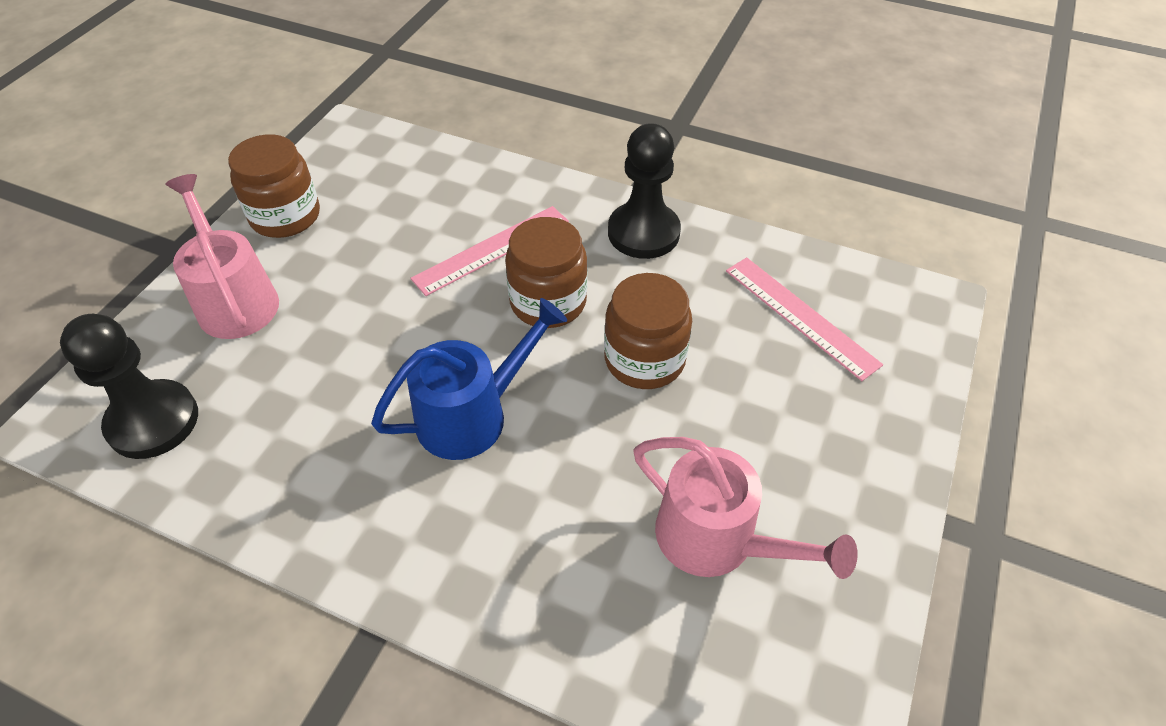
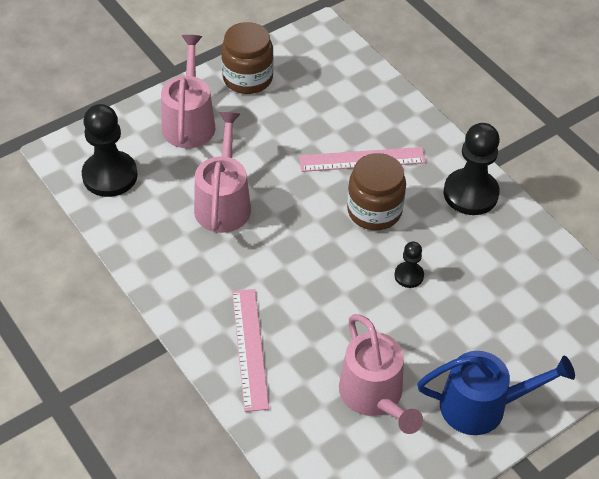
camera: 30 degrees right, 0 degrees up
blue watering can [371,298,567,460] -> blue watering can moved to [417,351,575,435]
brown jar [604,273,692,389] -> black pawn [394,242,424,288]
pink ruler [726,257,883,381] -> pink ruler moved to [232,289,269,412]
none -> pink watering can [194,112,251,233]

